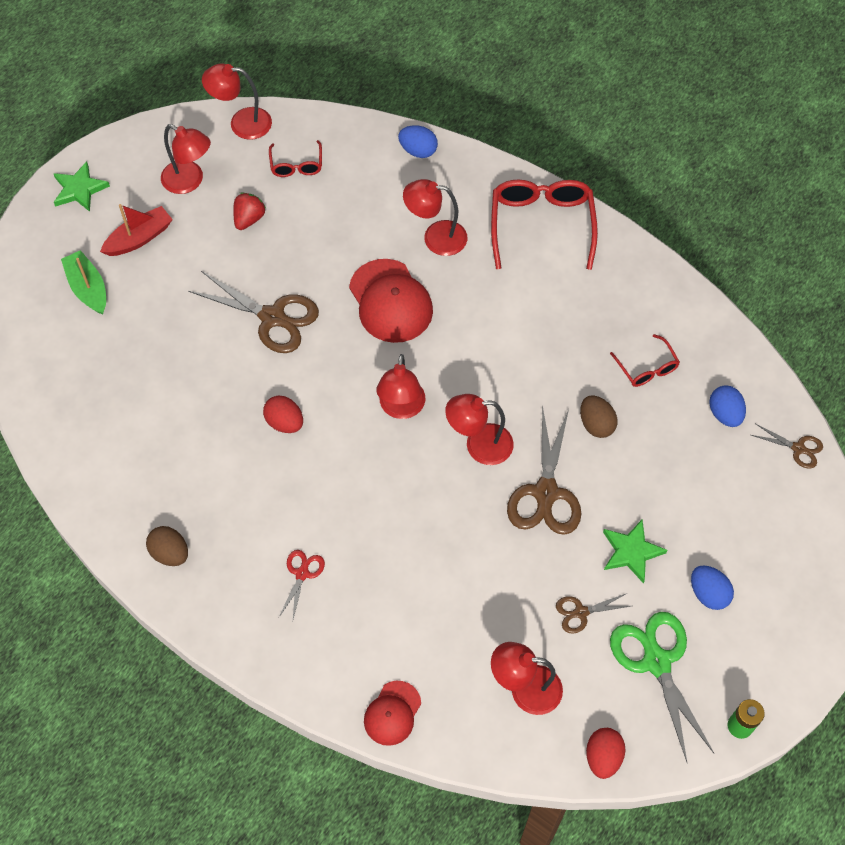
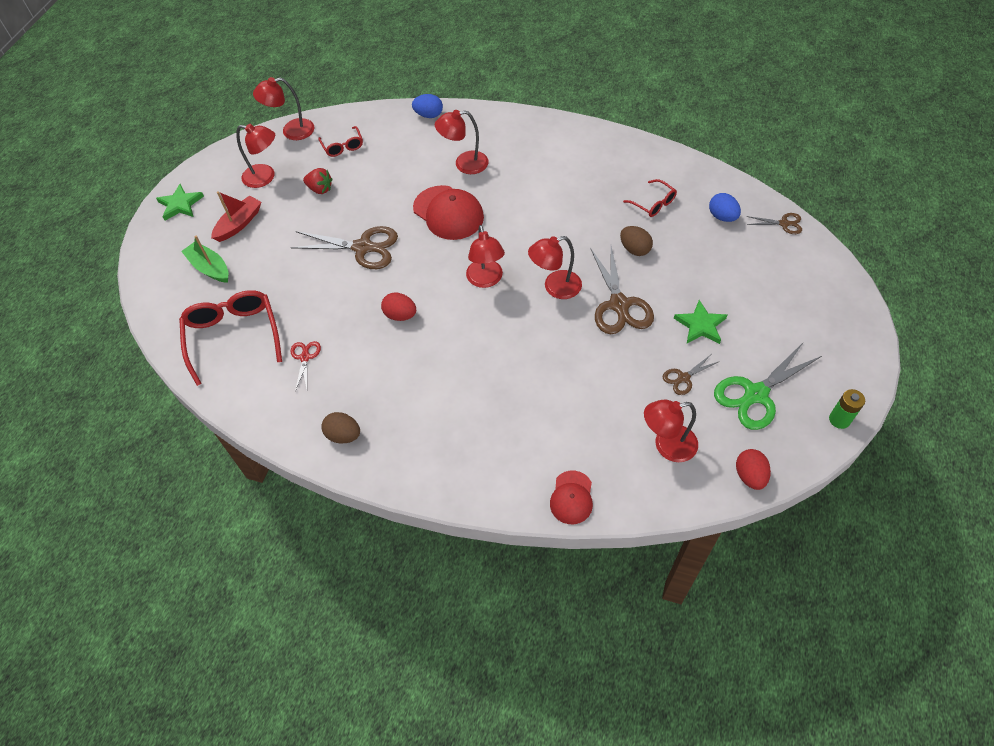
camera: 15 degrees left, 5 degrees down
red strawberry [233,193,266,230] -> red strawberry turned 105 degrees clockwise [303,168,332,194]
red scissors [279,550,325,619] -> red scissors moved to [291,341,321,391]
red glasses [491,180,598,270] -> red glasses moved to [179,290,282,386]
green scissors [610,612,715,762] -> green scissors turned 90 degrees counterclockwise [714,343,822,430]
blue egg [691,565,734,610] -> none

